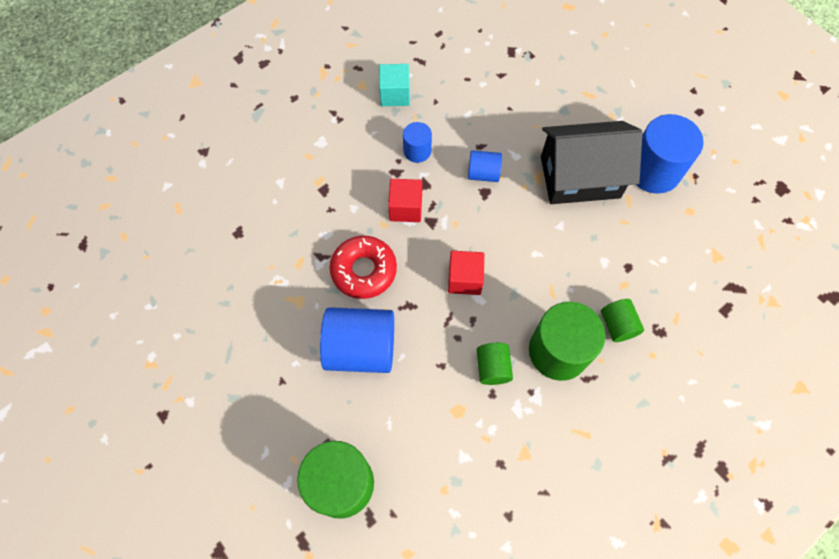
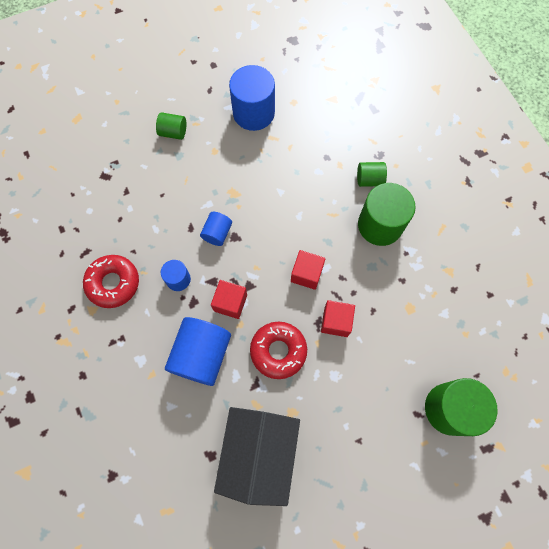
camera: 75 degrees left, 5 degrees up
blue cylinder [320,307,394,373] -> blue cylinder moved to [165,317,231,386]
turquoise cube [379,64,410,106] -> red donut [83,255,139,308]
green cylinder [477,343,513,385] -> green cylinder moved to [156,112,186,140]
black house [541,121,643,204] -> black house moved to [214,407,300,506]
none -> red cube [321,300,355,337]

